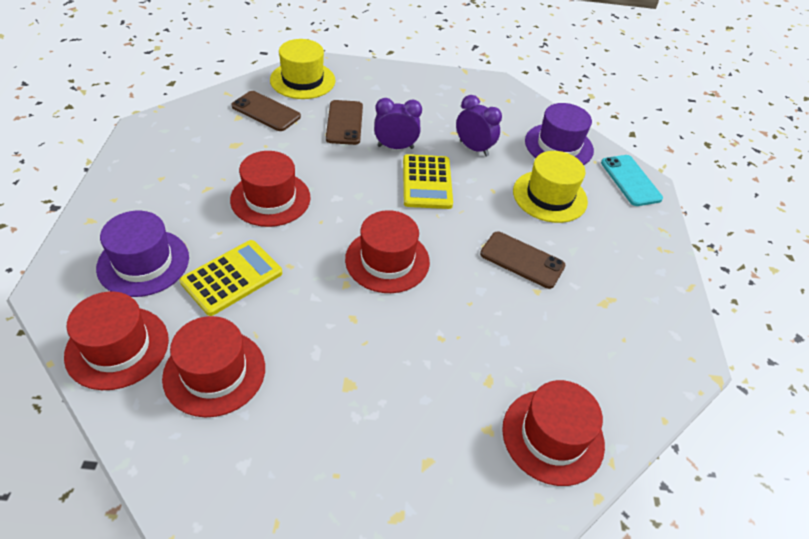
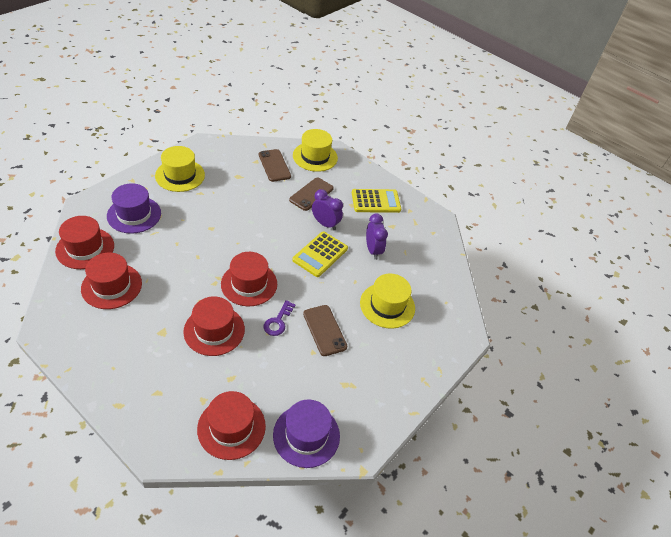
camera: 35 degrees right, 0 degrees up
yellow calculator [180,240,282,316] -> yellow calculator moved to [352,189,401,213]
red hat [230,151,311,227] -> red hat moved to [183,296,245,356]
purple hat [525,103,594,165] -> purple hat moved to [273,399,340,468]
turquoise phone [601,155,663,206] -> none
none -> yellow hat [155,146,205,192]
none -> purple key [263,300,296,336]

